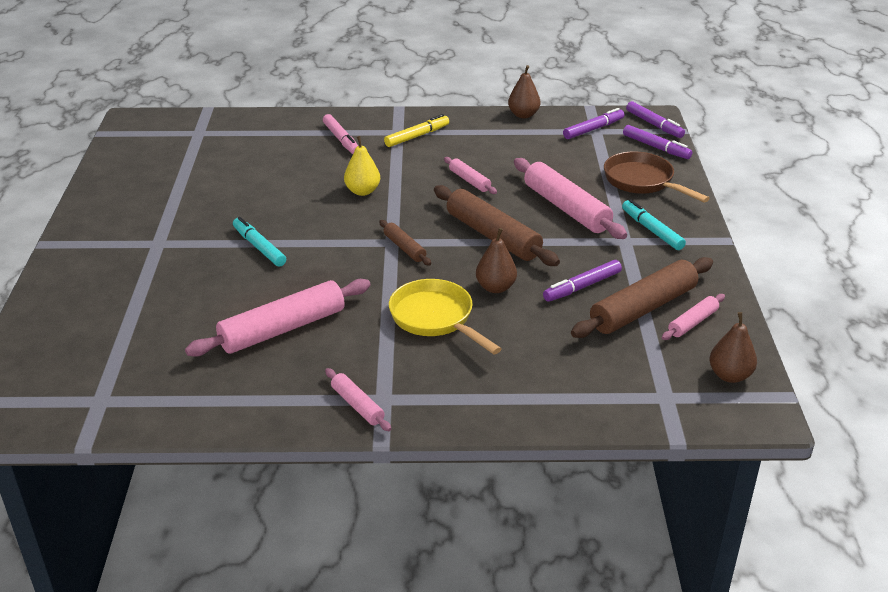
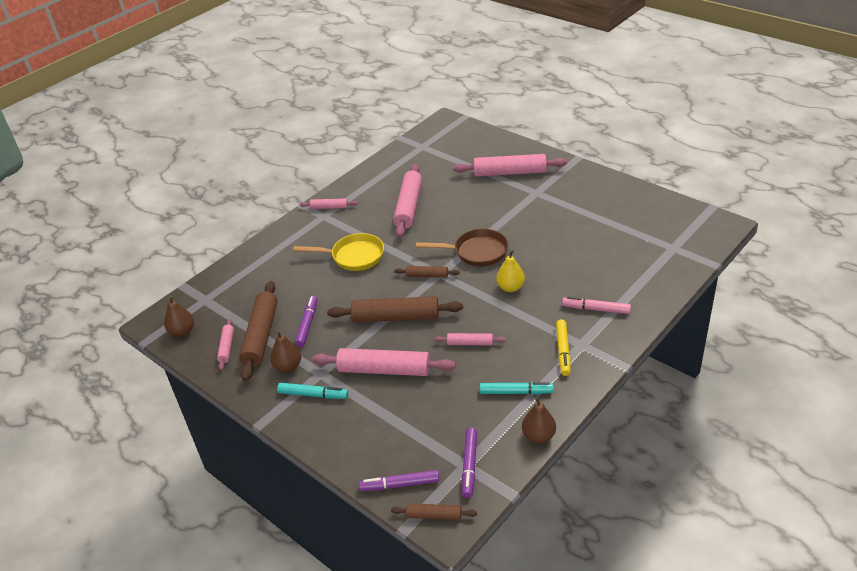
camera: 135 degrees right, 5 degrees up
turquoise marker [233,217,286,267] -> turquoise marker moved to [480,382,554,394]
brown pear [476,228,517,293] -> brown pear moved to [270,331,301,372]
brown pan [604,151,710,203] -> brown pan moved to [416,229,508,267]
purple marker [626,101,685,138] -> brown rolling pin [391,503,477,520]
none -> pink rolling pin [453,154,567,177]

